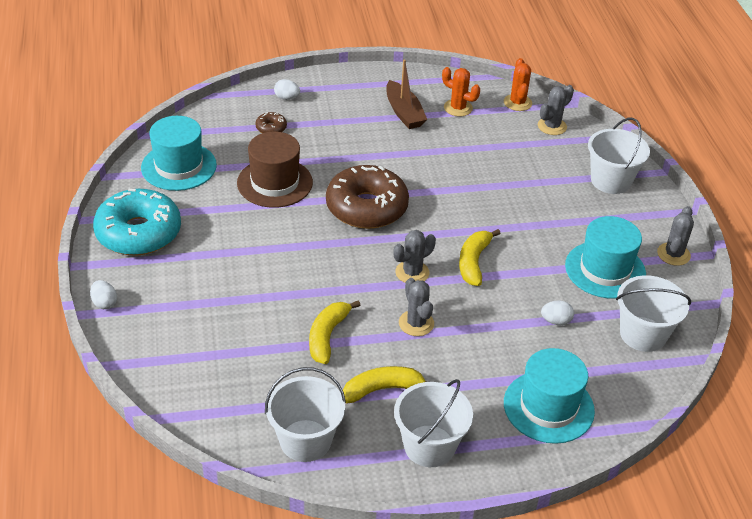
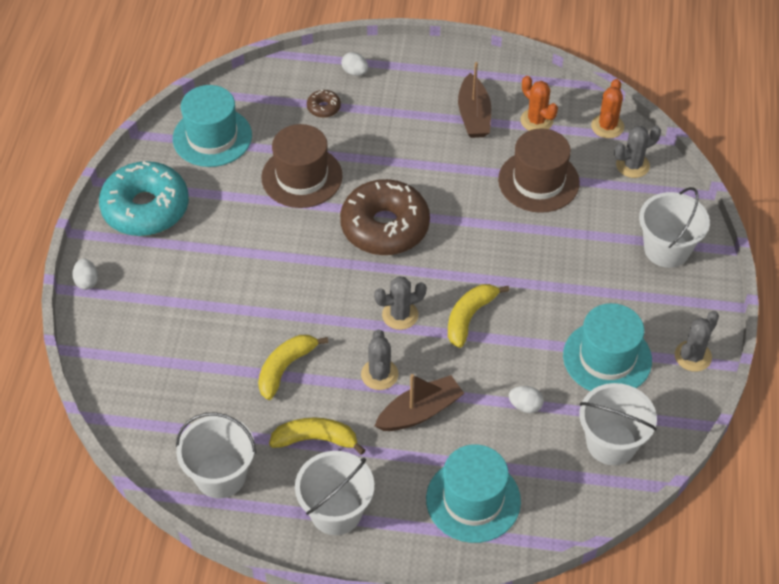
camera: 20 degrees right, 10 degrees up
none -> brown boat [375,374,464,431]
none -> brown hat [498,128,580,213]

